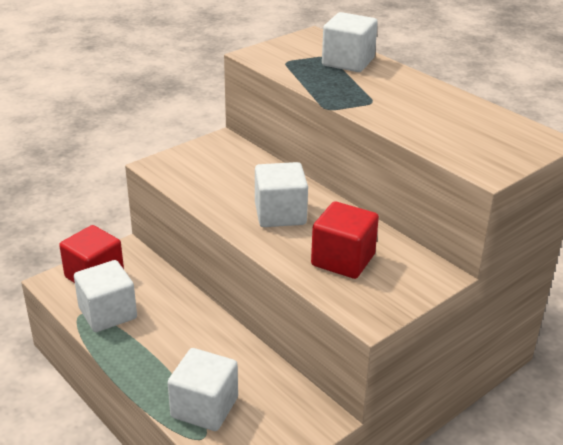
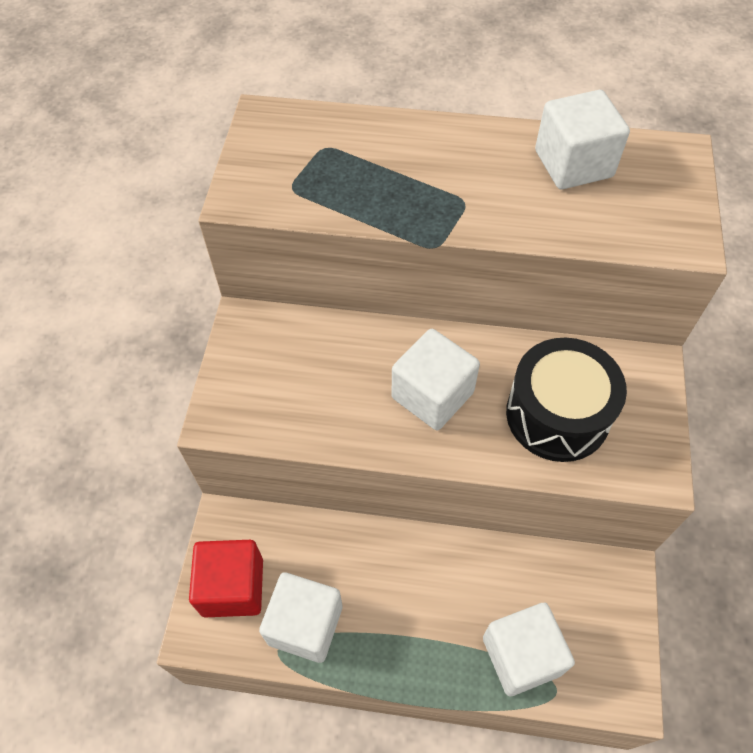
camera: 40 degrees left, 25 degrees up
red cube [311,201,379,279] -> black drum [506,338,627,462]
white cube [322,12,378,72] -> white cube moved to [535,90,630,189]

